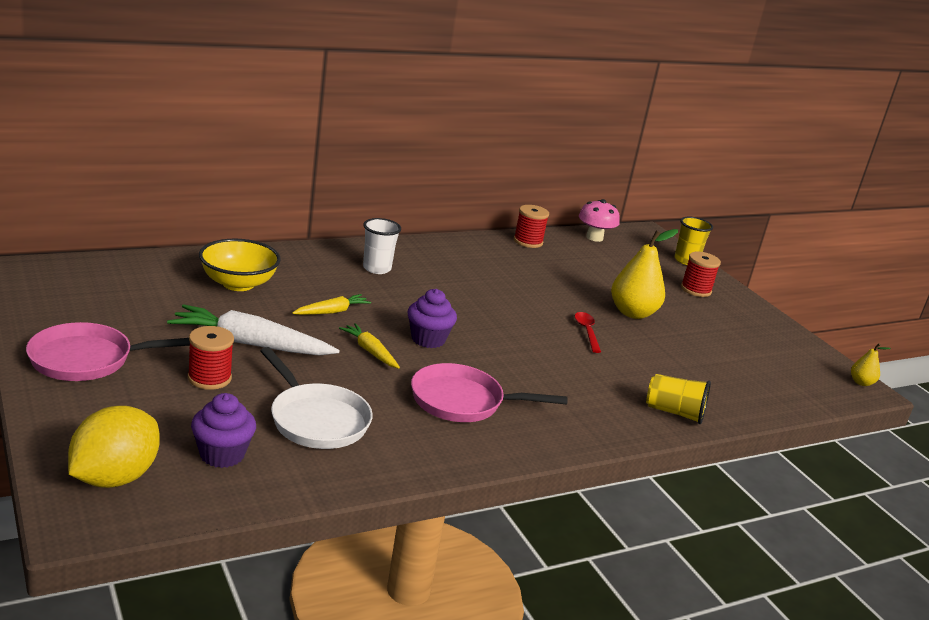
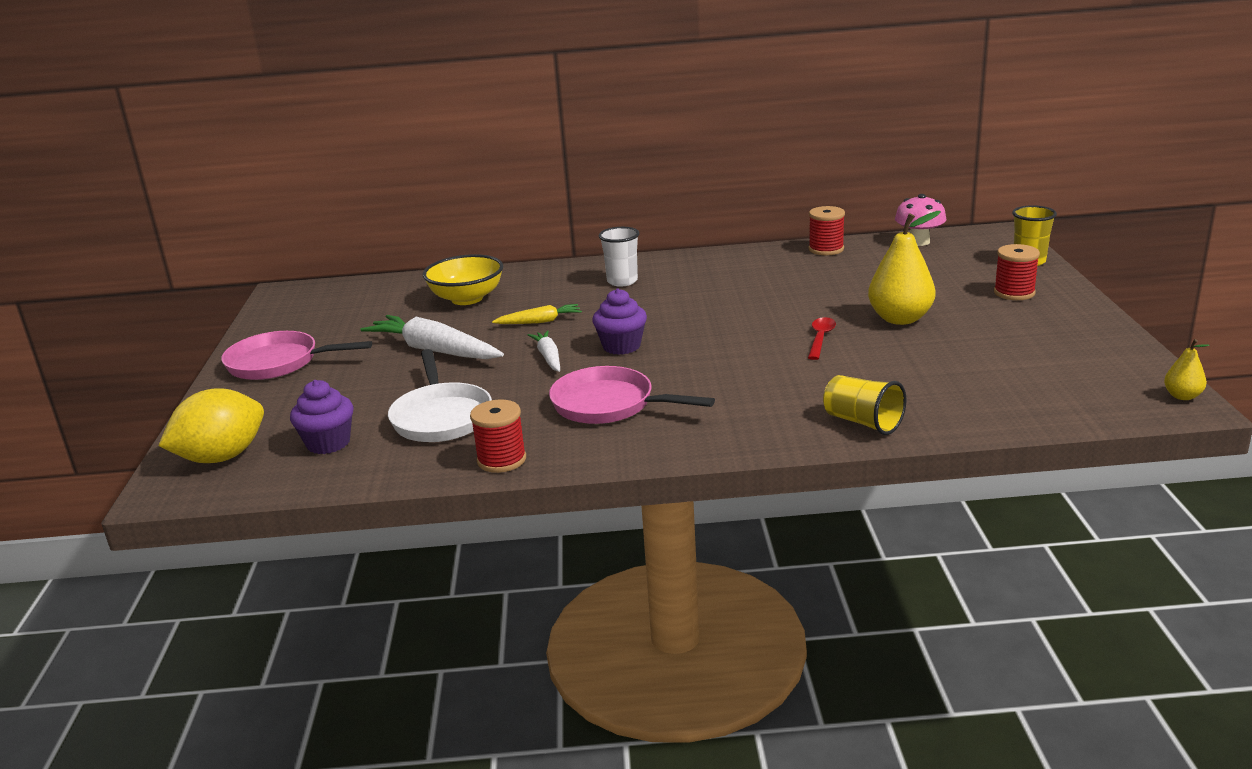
camera: 30 degrees right, 0 degrees up
red spool [188,326,234,390] -> red spool moved to [470,399,526,473]
yellow carrot [339,323,400,369] -> white carrot [528,330,560,372]

